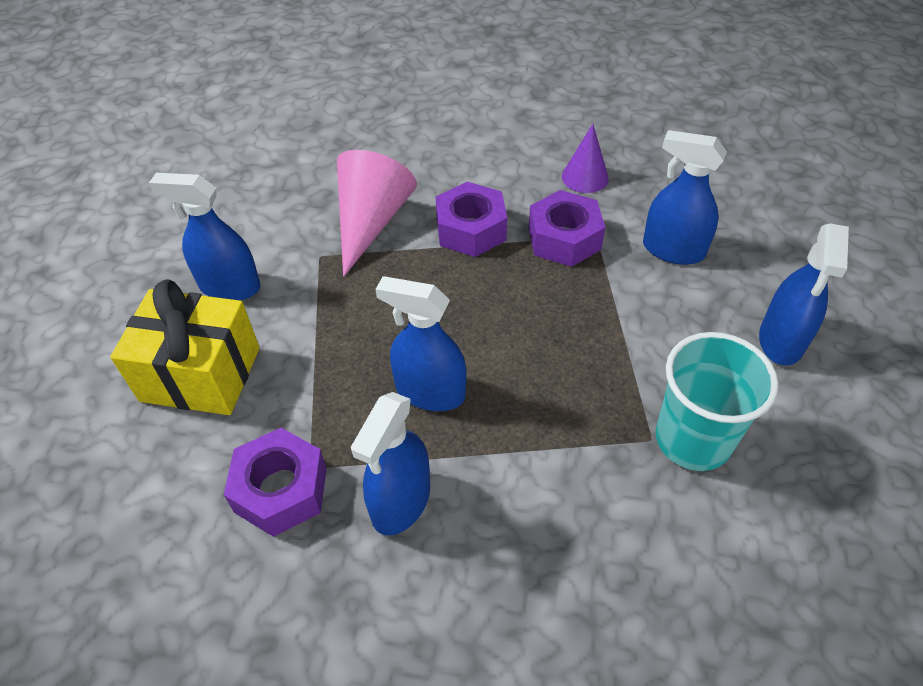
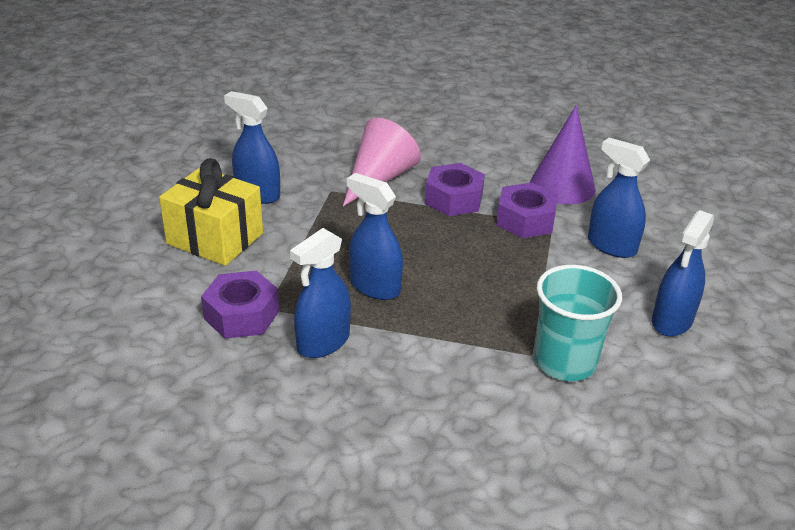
camera: 15 degrees right, 15 degrees down
purple cone [562,124,609,193] -> purple cone [530,105,596,204], size x1.67

